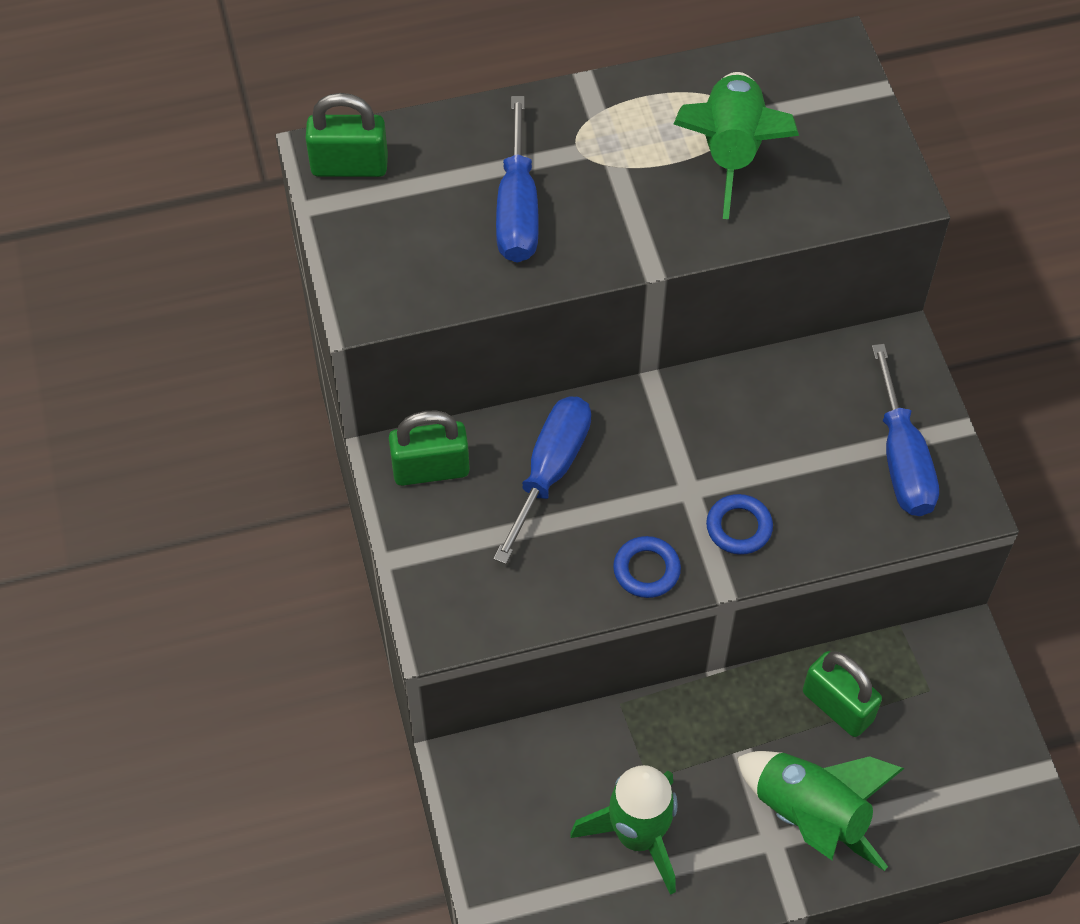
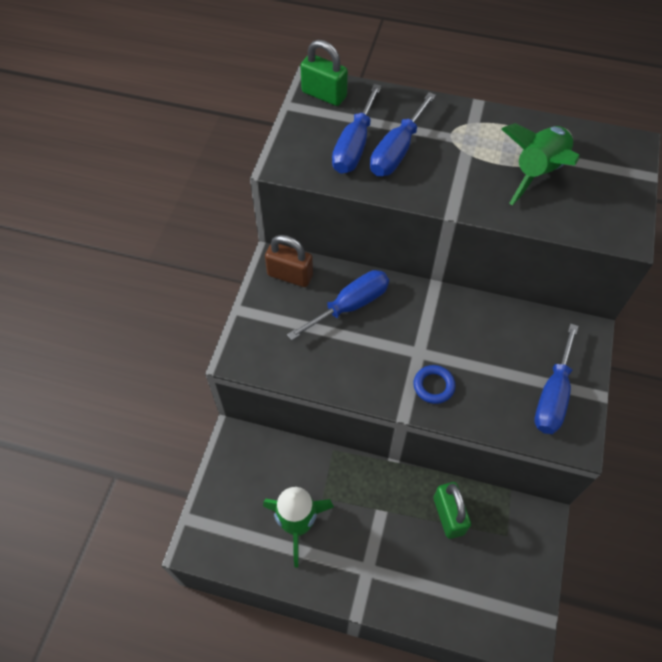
camera: 30 degrees right, 0 degrees up
green padlock [389,411,470,486] -> brown padlock [265,235,313,287]
blue ring [613,536,681,598] -> none
green rocket [737,751,905,871] -> none
none -> blue screwdriver [332,84,381,174]

